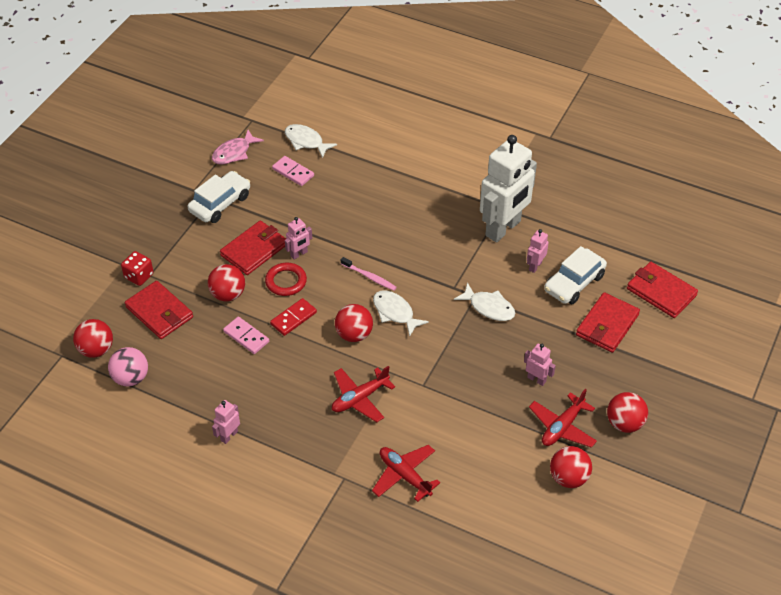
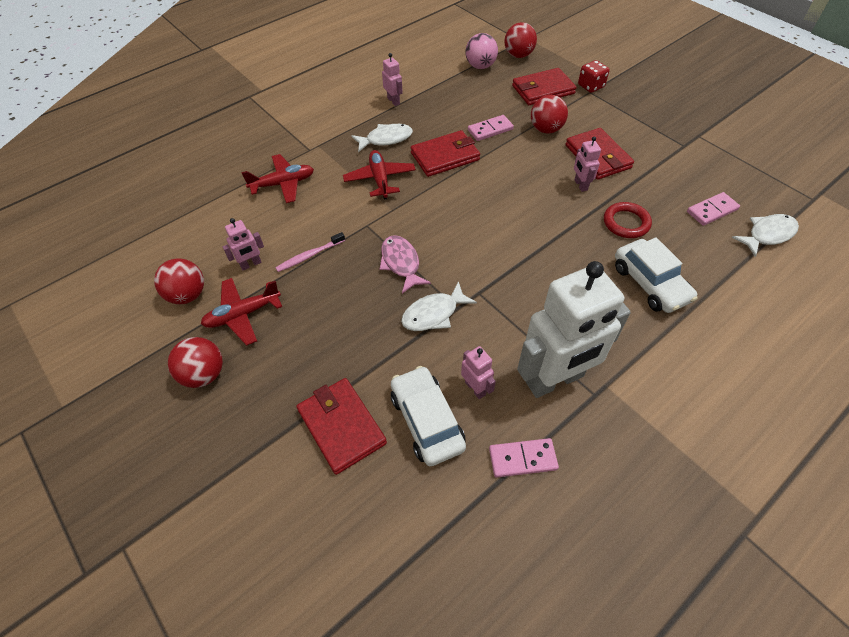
camera: 115 degrees right, 5 degrees up
white car [188,171,250,223] -> white car moved to [615,237,697,313]
pink fish [212,130,264,165] -> pink fish moved to [379,235,431,294]
red ring [265,263,307,296] -> red ring moved to [604,202,652,238]
red domino [270,298,317,336] -> none
red ball [335,304,373,342] -> none
pink toothbrush [341,257,397,291] -> pink toothbrush moved to [275,232,345,272]
white fish [373,290,429,337] -> white fish moved to [351,124,413,152]
white robot [480,135,537,243] -> white robot turned 90 degrees counterclockwise [517,261,631,398]
pink robot [524,344,556,386] -> pink robot moved to [223,218,264,271]
red plane [529,389,597,448] -> red plane turned 90 degrees counterclockwise [201,278,282,346]
red wallet [627,262,698,318] -> red wallet moved to [411,130,480,177]
none -> pink domino [489,438,559,478]

